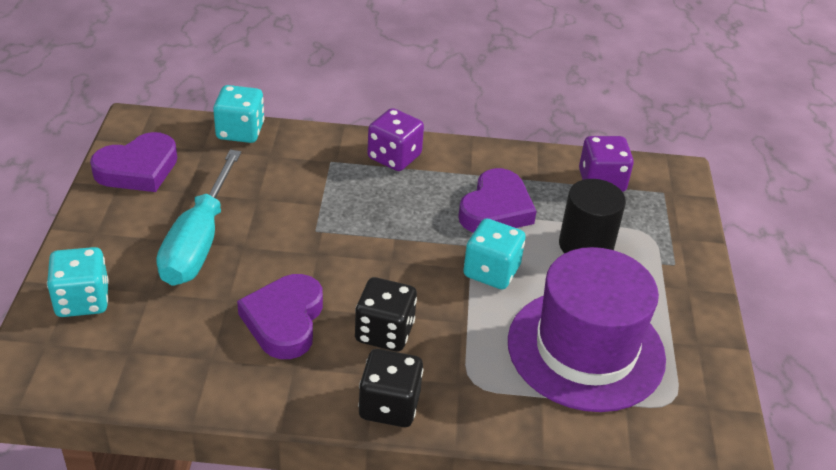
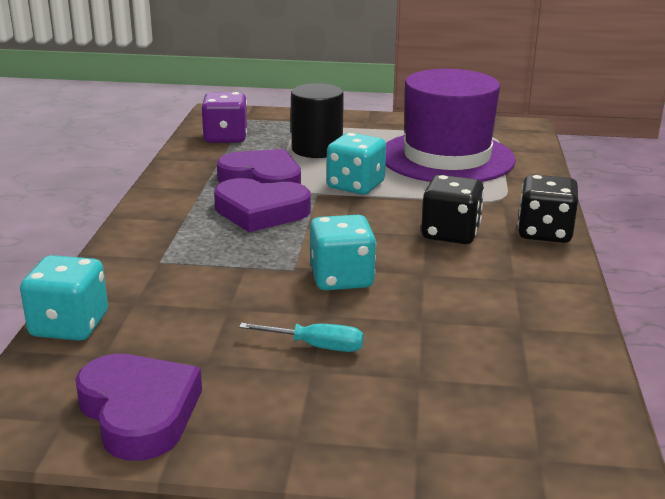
camera: 85 degrees left, 15 degrees down
turquoise dice [47,247,109,317] -> turquoise dice moved to [310,215,376,291]
turquoise screwdriver [156,149,241,286] -> turquoise screwdriver [239,323,364,352], size x0.46
purple heart [237,274,323,359] -> purple heart moved to [214,178,311,232]
purple dice [367,108,424,171] -> none

